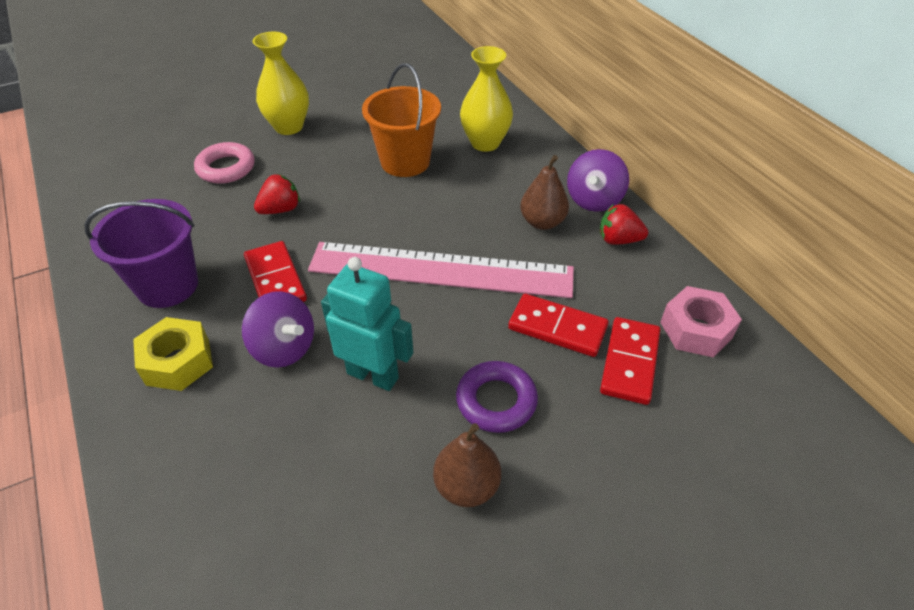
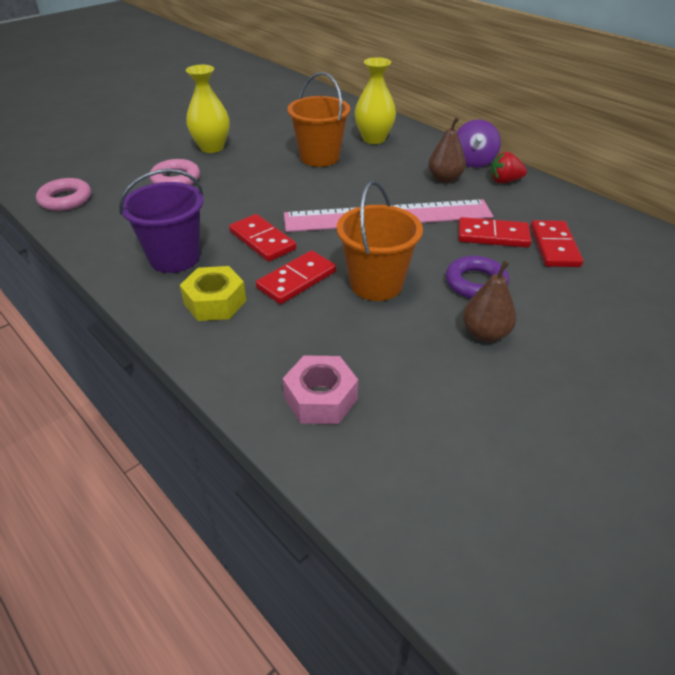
camera: 15 degrees left, 5 degrees down
purple spinning top [242,291,314,368] -> red domino [256,250,336,304]
red strawberry [254,174,300,214] -> none
turquoise robot [321,257,413,391] -> orange bucket [337,181,423,301]
pink nut [660,286,742,358] -> pink nut moved to [283,355,358,424]
none -> pink ring [36,178,91,211]

